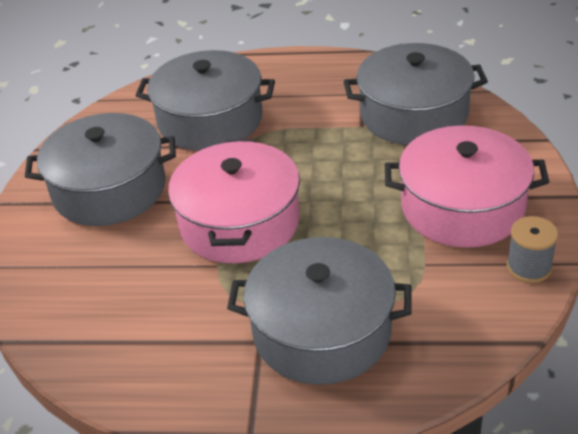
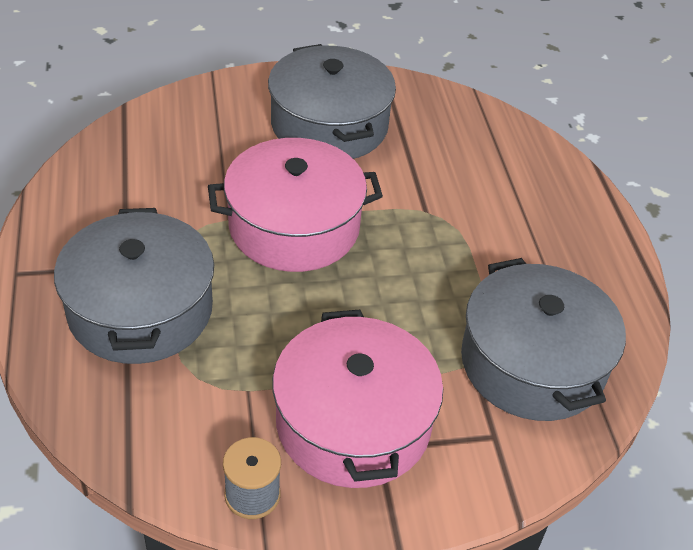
camera: 70 degrees right, 5 degrees up
grey pot [135,50,275,151] -> none

